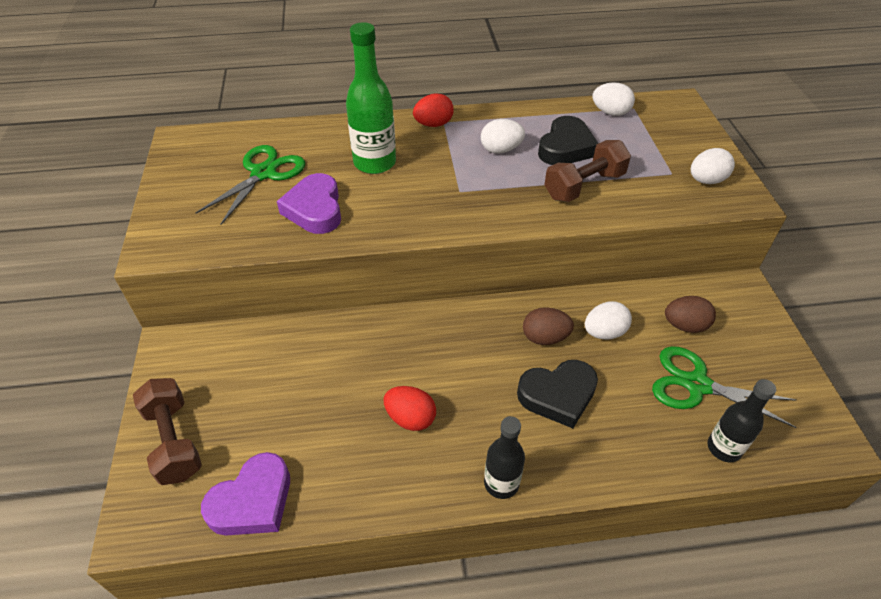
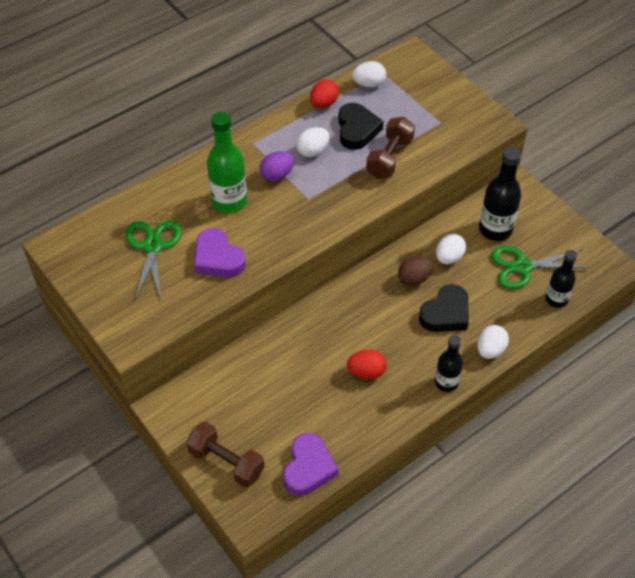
camera: 30 degrees left, 5 degrees up
red egg [413,93,454,127] -> red egg moved to [310,79,339,108]
brown egg [665,296,716,333] -> black bottle [479,147,521,241]
white egg [691,148,735,184] -> white egg moved to [477,325,509,359]
none -> purple egg [260,151,294,181]

